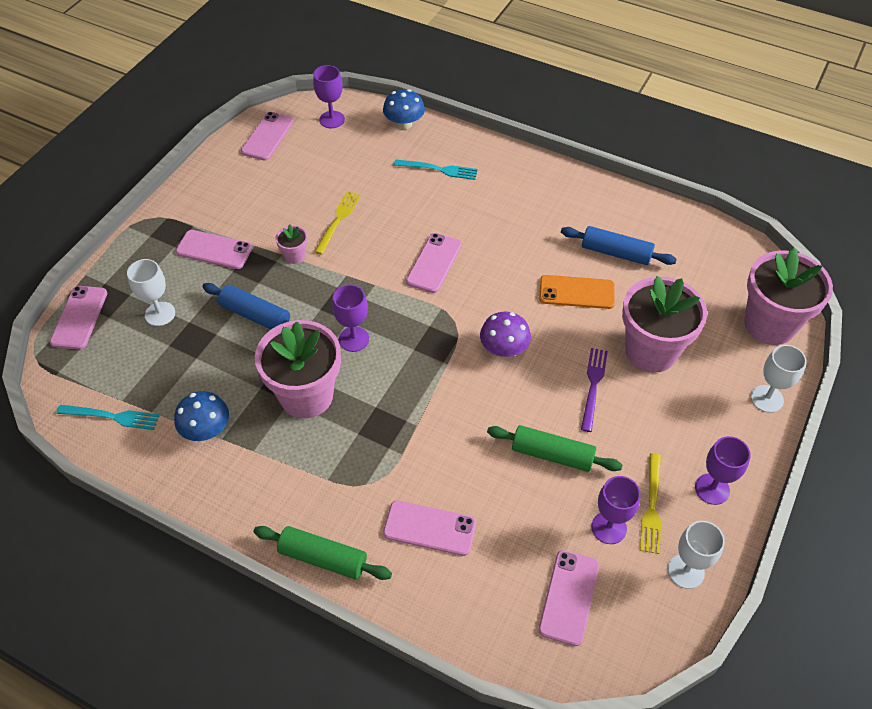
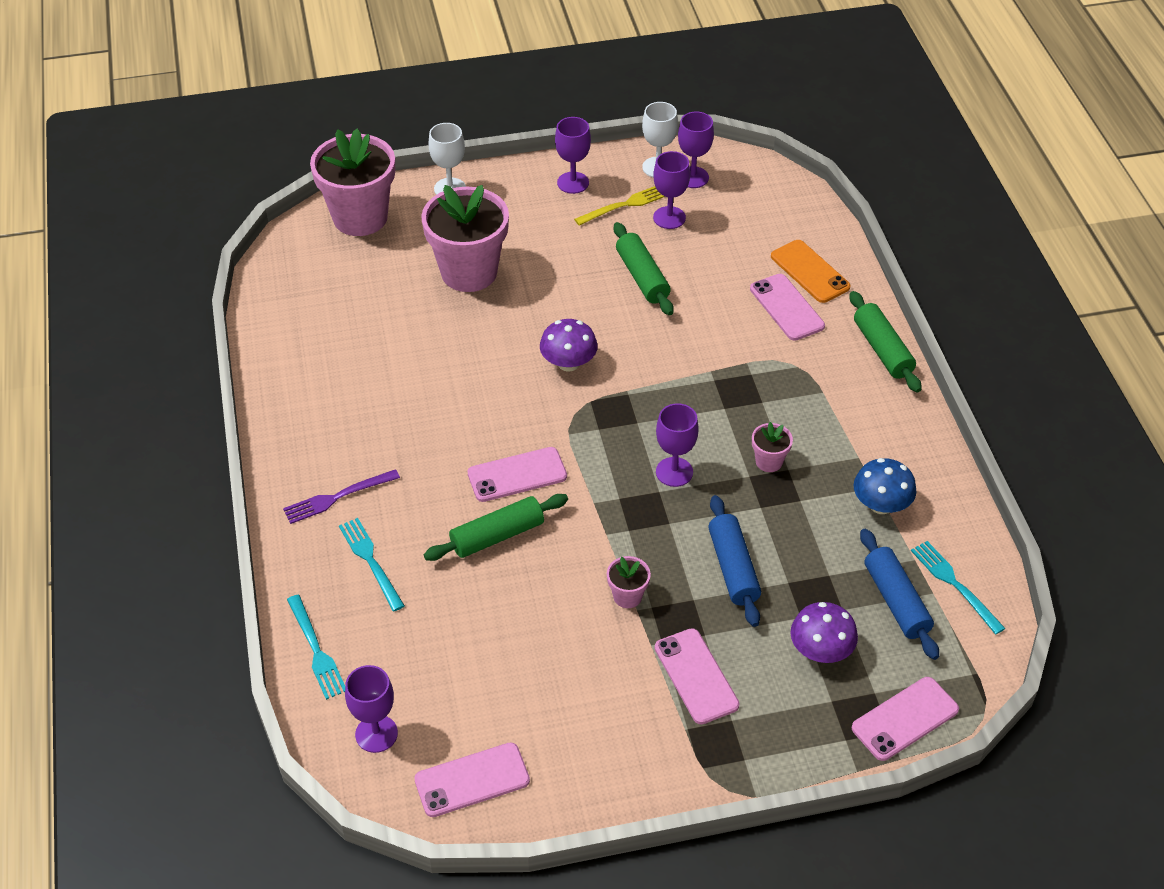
camera: 130 degrees left, 5 degrees down
white goblet [127,259,175,326] -> purple mushroom [791,602,858,663]
pink flower pot [255,320,341,418] -> pink flower pot [752,422,793,472], size x0.43
yellow fork [314,191,361,254] -> none
blue mushroom [383,89,425,129] -> turquoise fork [287,595,345,700]
pink phone [538,550,599,646] -> none
orange phone [539,275,615,309] -> orange phone moved to [771,240,851,303]
blue rolling pin [561,226,677,265] -> blue rolling pin moved to [860,529,939,660]
purple fork [581,348,608,432] -> purple fork moved to [283,469,400,524]
none -> green rolling pin [424,494,568,561]
none -> purple goblet [678,112,714,188]

